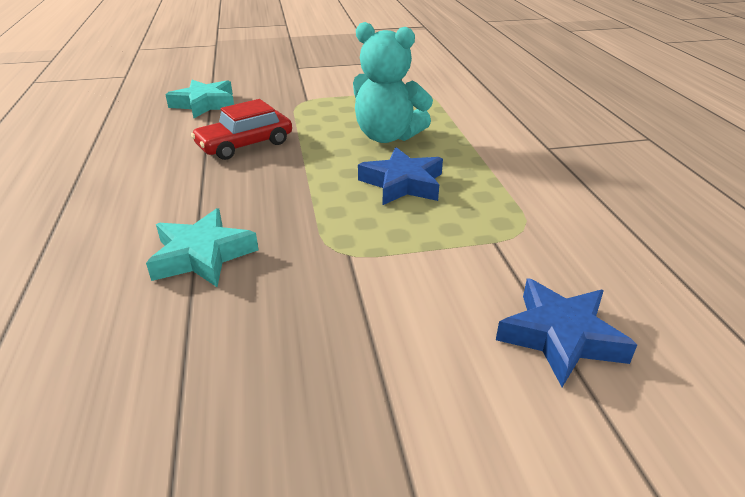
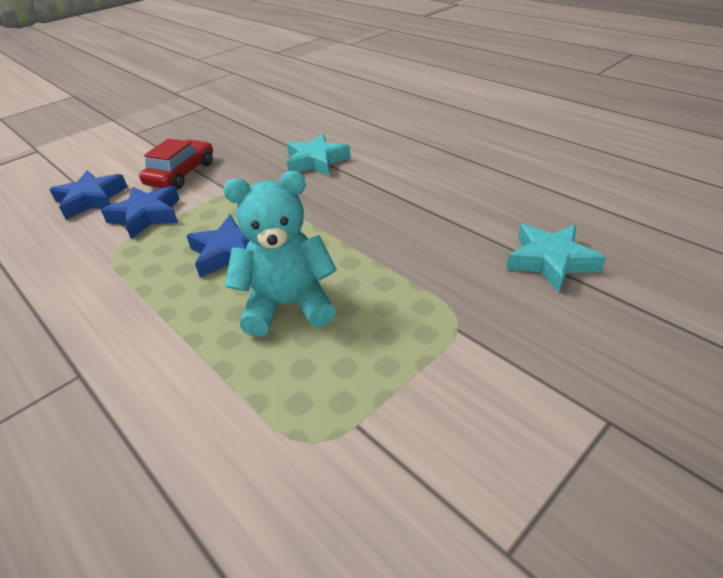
camera: 150 degrees right, 5 degrees up
red car [191,99,292,160] -> red car moved to [139,139,213,189]
none -> blue star [101,186,179,239]

